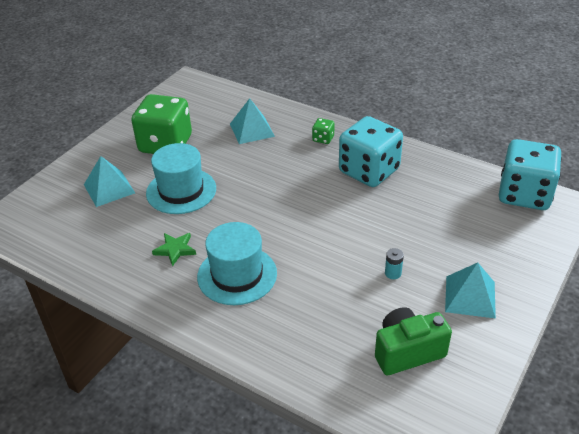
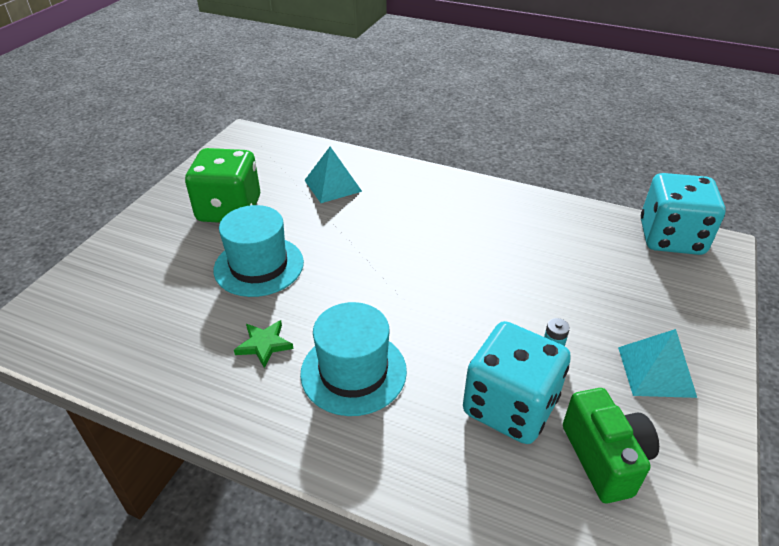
camera: 10 degrees left, 0 degrees up
turquoise pyramid [84,156,135,207] -> none
green dice [312,118,335,144] -> none
turquoise dice [339,116,403,187] -> turquoise dice moved to [463,321,571,444]
green camera [375,307,452,375] -> green camera turned 105 degrees clockwise [563,388,659,503]

